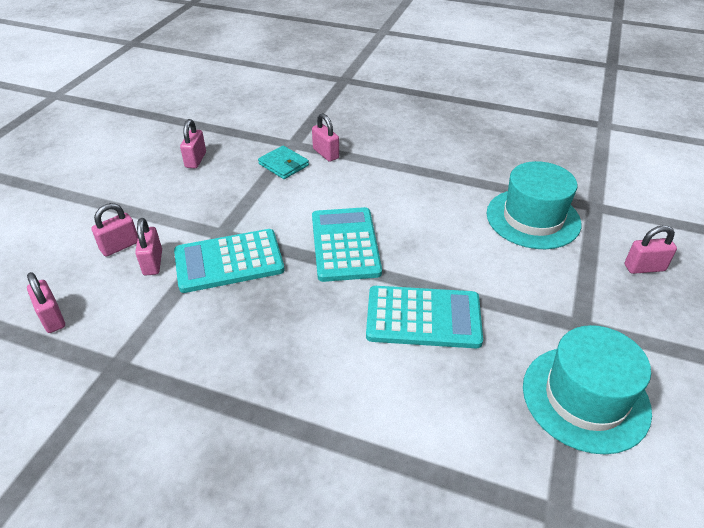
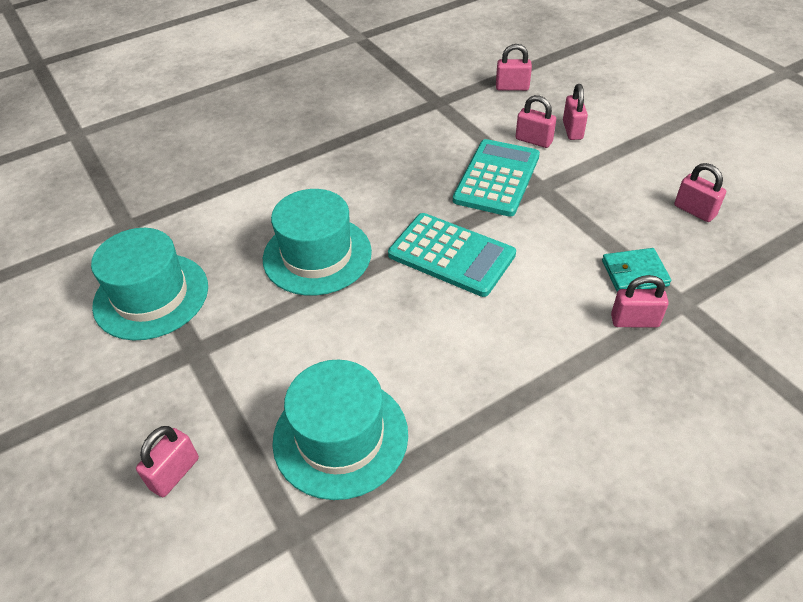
camera: 130 degrees right, 5 degrees up
turquoise calculator [366,286,483,348] -> turquoise hat [263,189,372,296]

